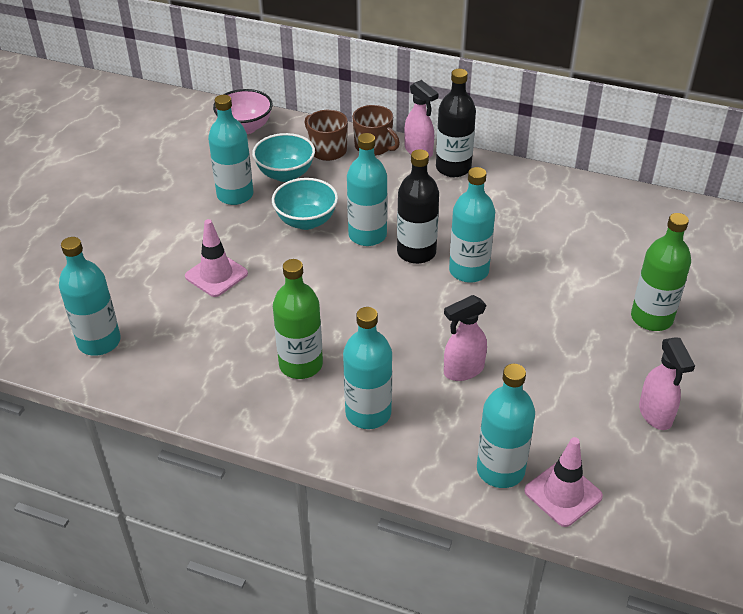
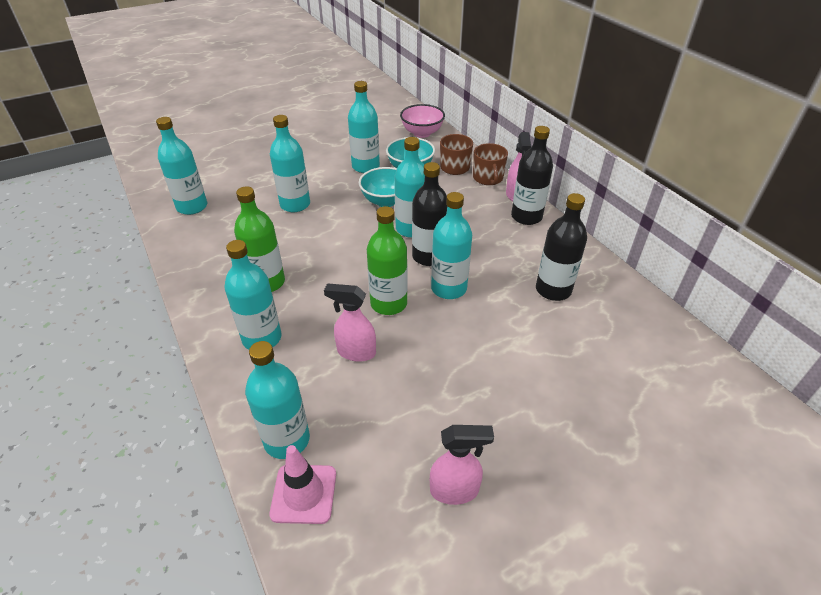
camera: 40 degrees right, 0 degrees up
pink traffic cone [185,219,248,297] -> turquoise bottle [270,115,310,212]
green bottle [631,213,691,331] -> green bottle moved to [367,206,408,315]
pink spray bottle [639,338,695,430] -> pink spray bottle turned 120 degrees counterclockwise [430,425,494,505]
none -> black bottle [536,193,587,301]

